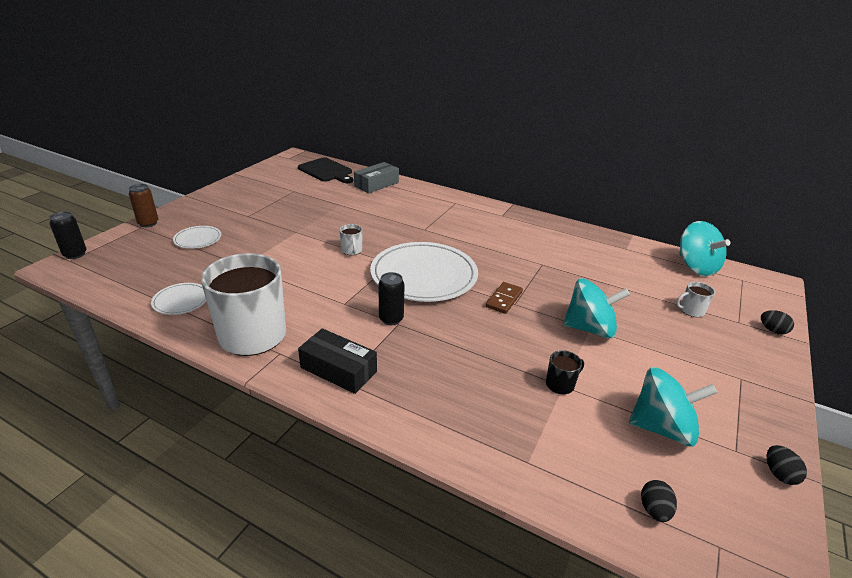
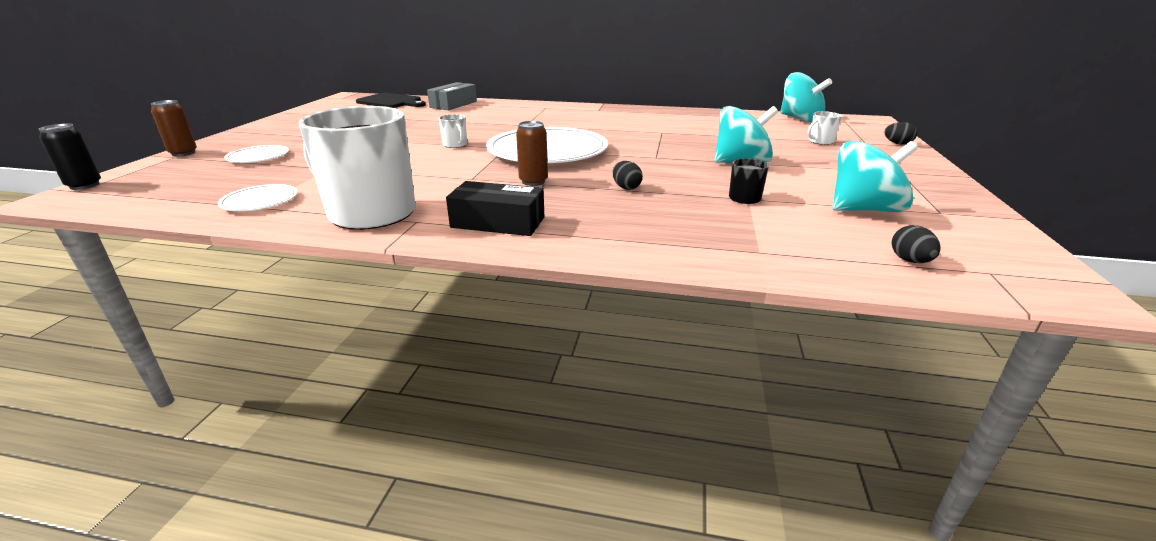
camera: 15 degrees left, 5 degrees down
black can [379,272,405,325] -> brown can [516,121,548,186]
brown domino [486,282,523,314] -> none
black egg [767,445,807,485] -> black egg moved to [613,161,643,190]

